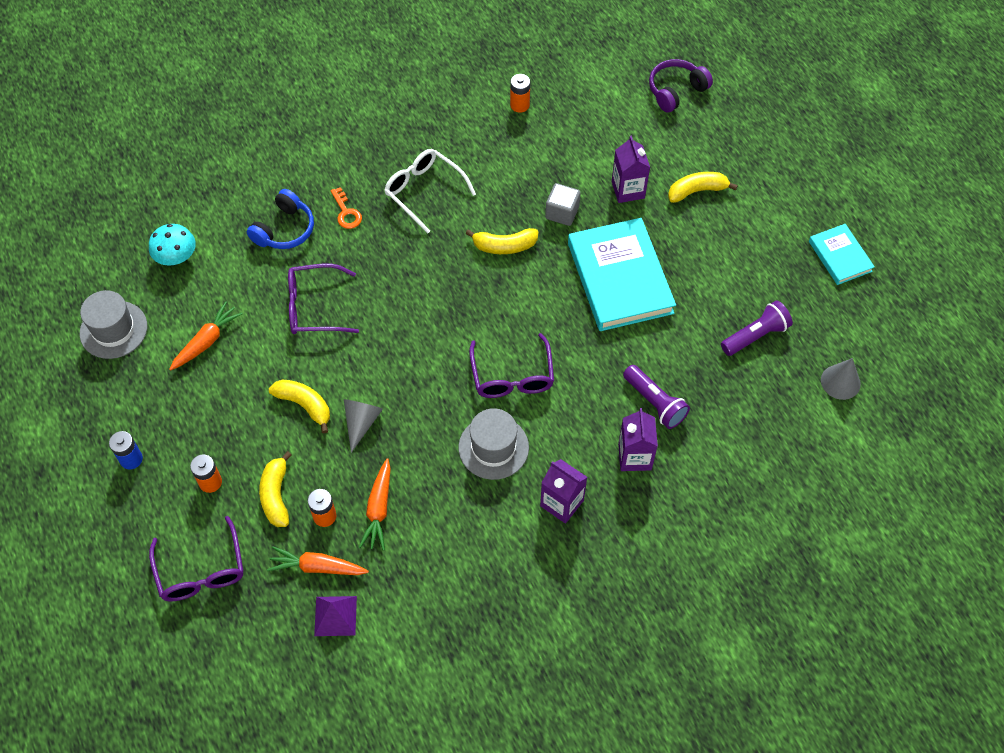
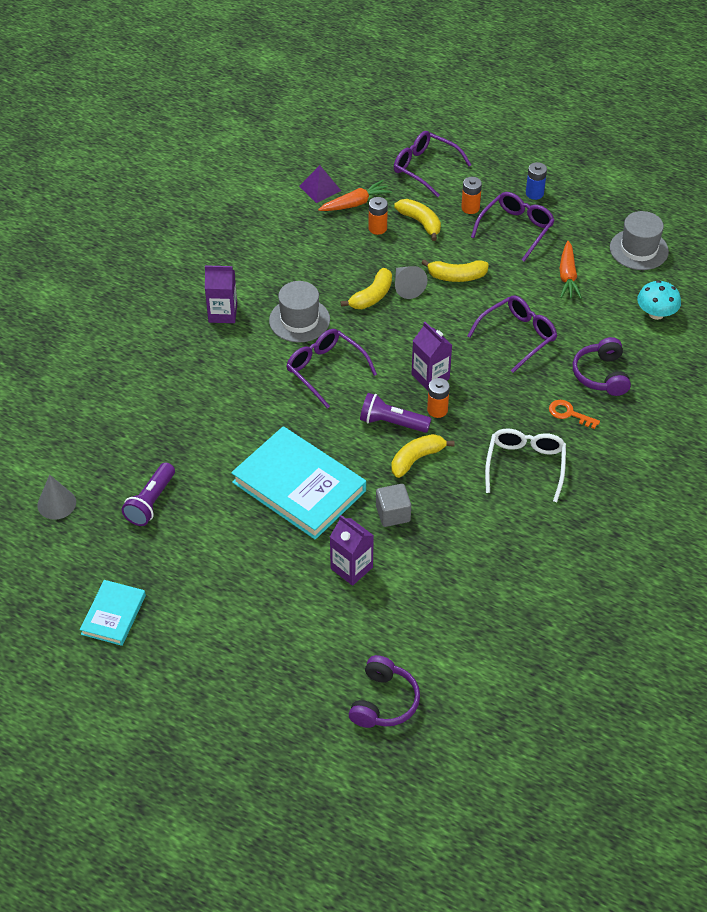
camera: 145 degrees right, 10 degrees down
blue headphones [247,189,314,249] -> purple headphones [573,337,631,396]
orange carrot [359,458,391,550] -> none
white glasses [384,149,476,233] -> white glasses turned 90 degrees counterclockwise [485,428,566,502]
orange battery [510,74,530,113] -> orange battery moved to [427,378,450,418]
purple carton [618,408,658,471] -> purple carton moved to [411,322,452,390]
purple flashlight [623,365,690,429] -> purple flashlight moved to [360,393,431,433]
yellow banana [668,172,738,203] -> yellow banana moved to [341,268,392,309]
turquoise book [809,224,875,285] -> turquoise book turned 75 degrees clockwise [80,580,146,646]
none -> purple glasses [471,192,555,262]

